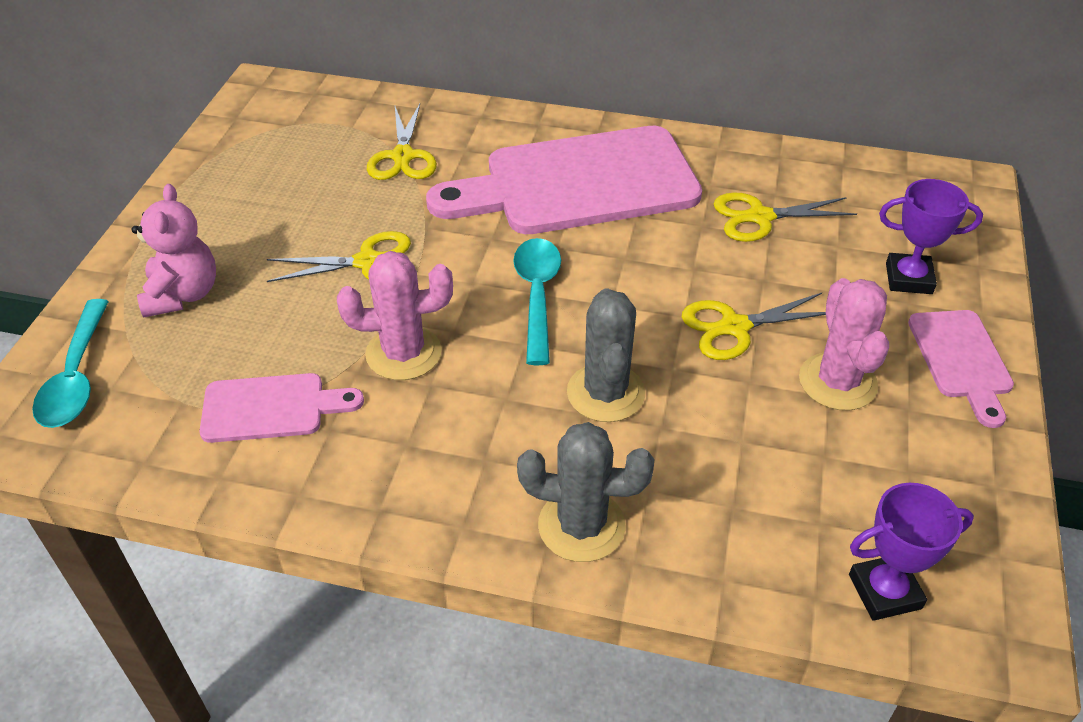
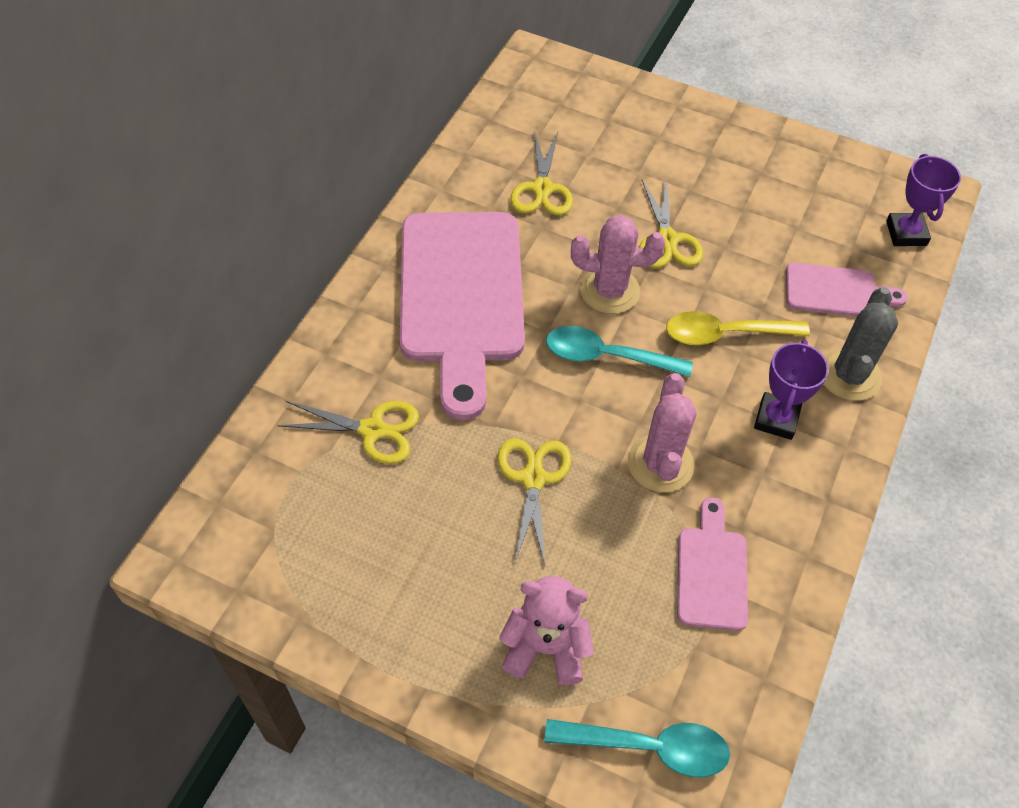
camera: 80 degrees left, 10 degrees up
grey cactus [567,289,645,422] -> yellow spoon [666,311,810,345]
pink cactus [799,278,889,411] -> pink cactus moved to [571,215,665,314]
purple trophy [879,179,983,294] -> purple trophy moved to [754,340,829,440]
pink cutting board [908,310,1014,428] -> pink cutting board moved to [786,263,908,317]

